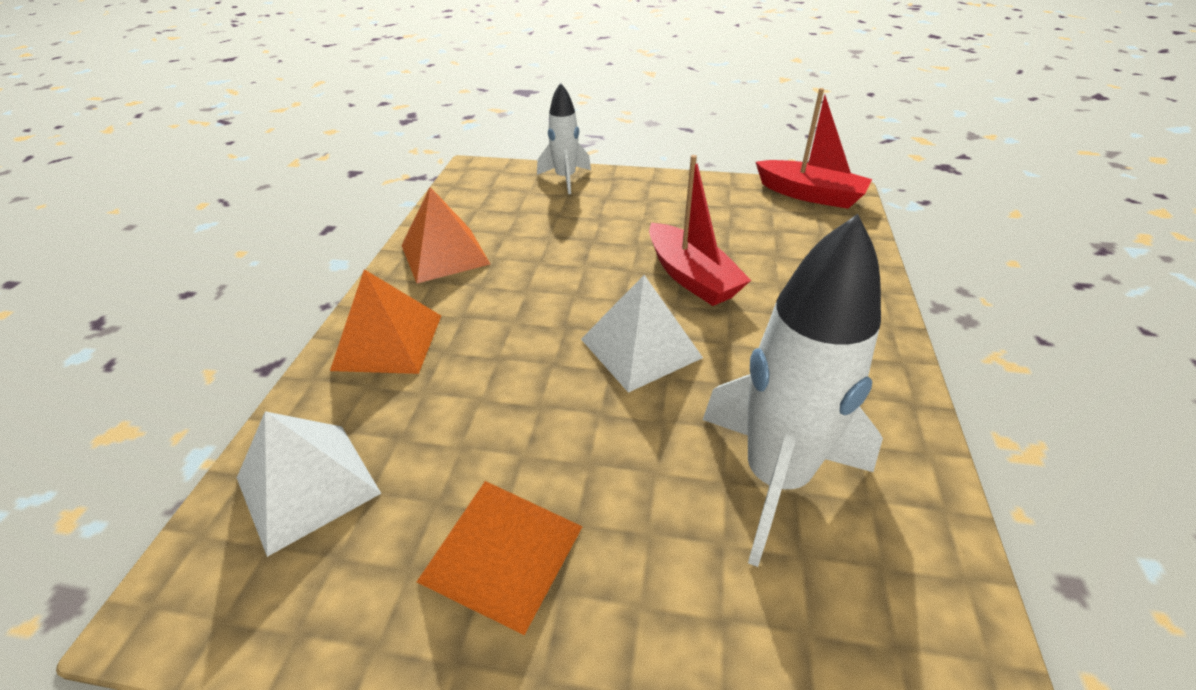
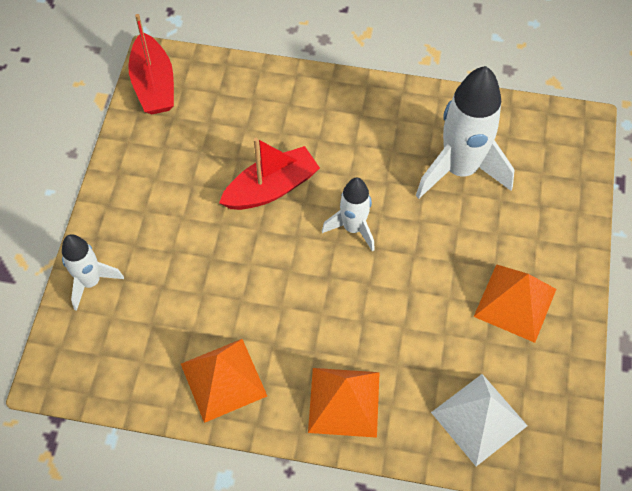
camera: 90 degrees left, 20 degrees up
white pyramid [581,275,703,393] -> white rocket [322,177,375,252]
red boat [756,88,872,209] -> red boat turned 135 degrees clockwise [128,14,174,114]

